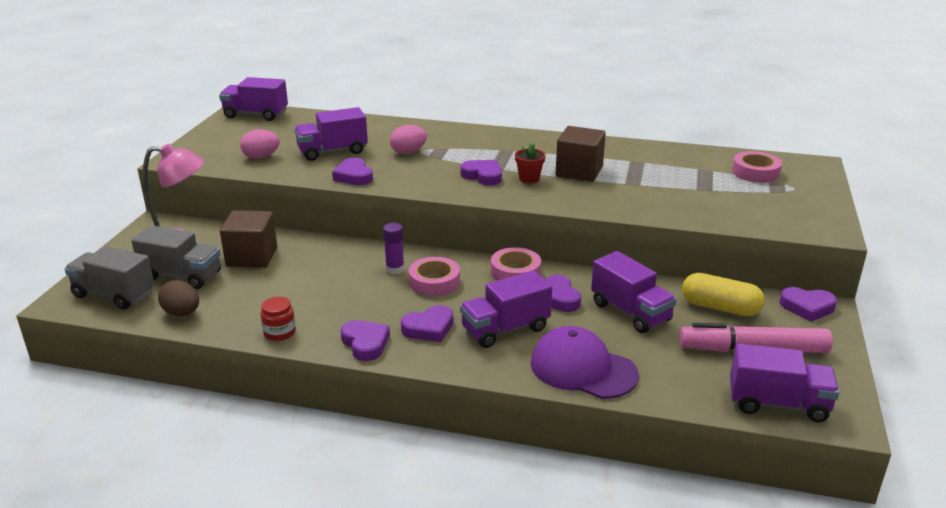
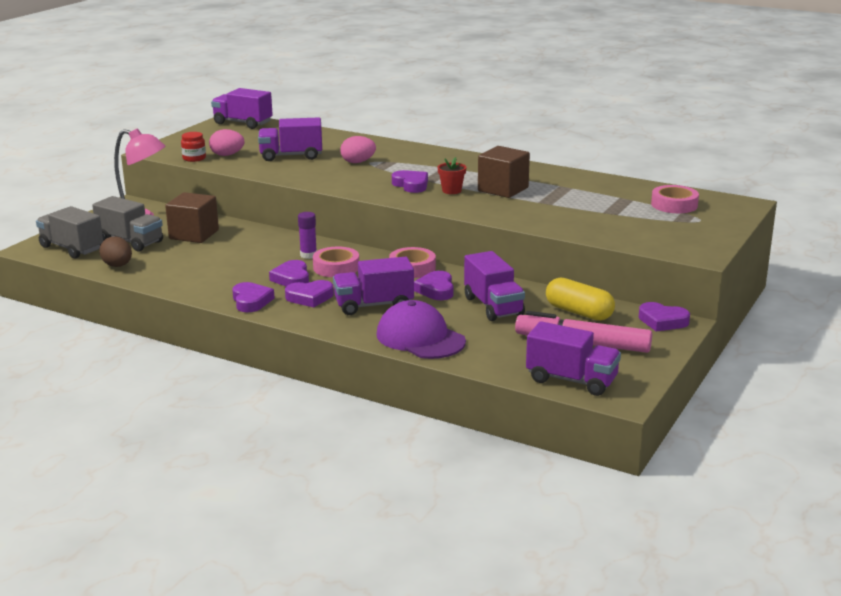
camera: 15 degrees right, 5 degrees down
red jar [261,297,296,341] -> red jar moved to [181,132,206,162]
purple heart [332,158,373,185] -> purple heart moved to [269,260,309,287]

